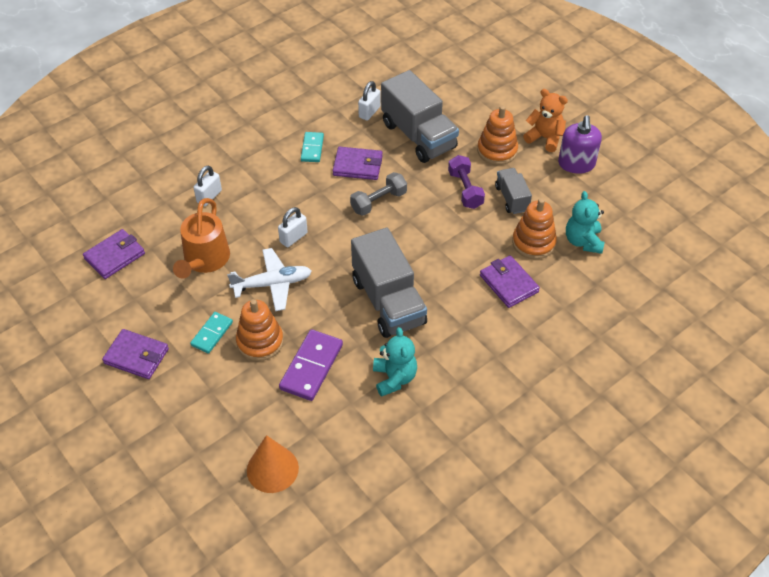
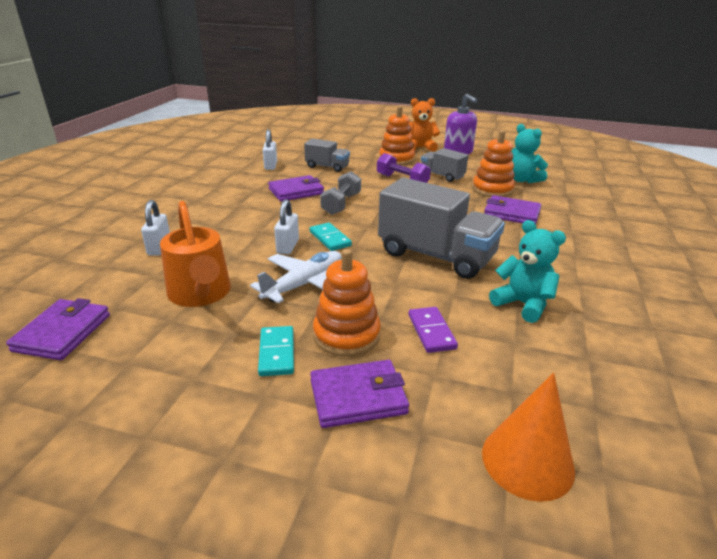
camera: 35 degrees left, 20 degrees down
purple wallet [102,329,169,379] -> purple wallet moved to [310,360,409,428]
purple domino [279,329,343,401] -> purple domino [408,307,458,353], size x0.61
turquoise domino [301,132,324,162] -> turquoise domino moved to [310,222,352,251]
grey truck [381,70,459,163] -> grey truck [304,139,350,172], size x0.53

